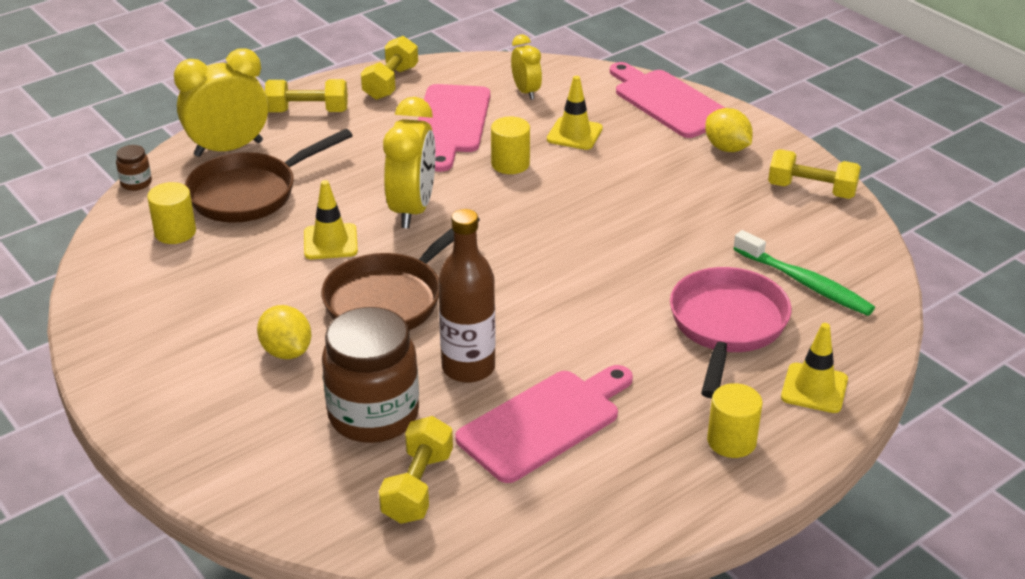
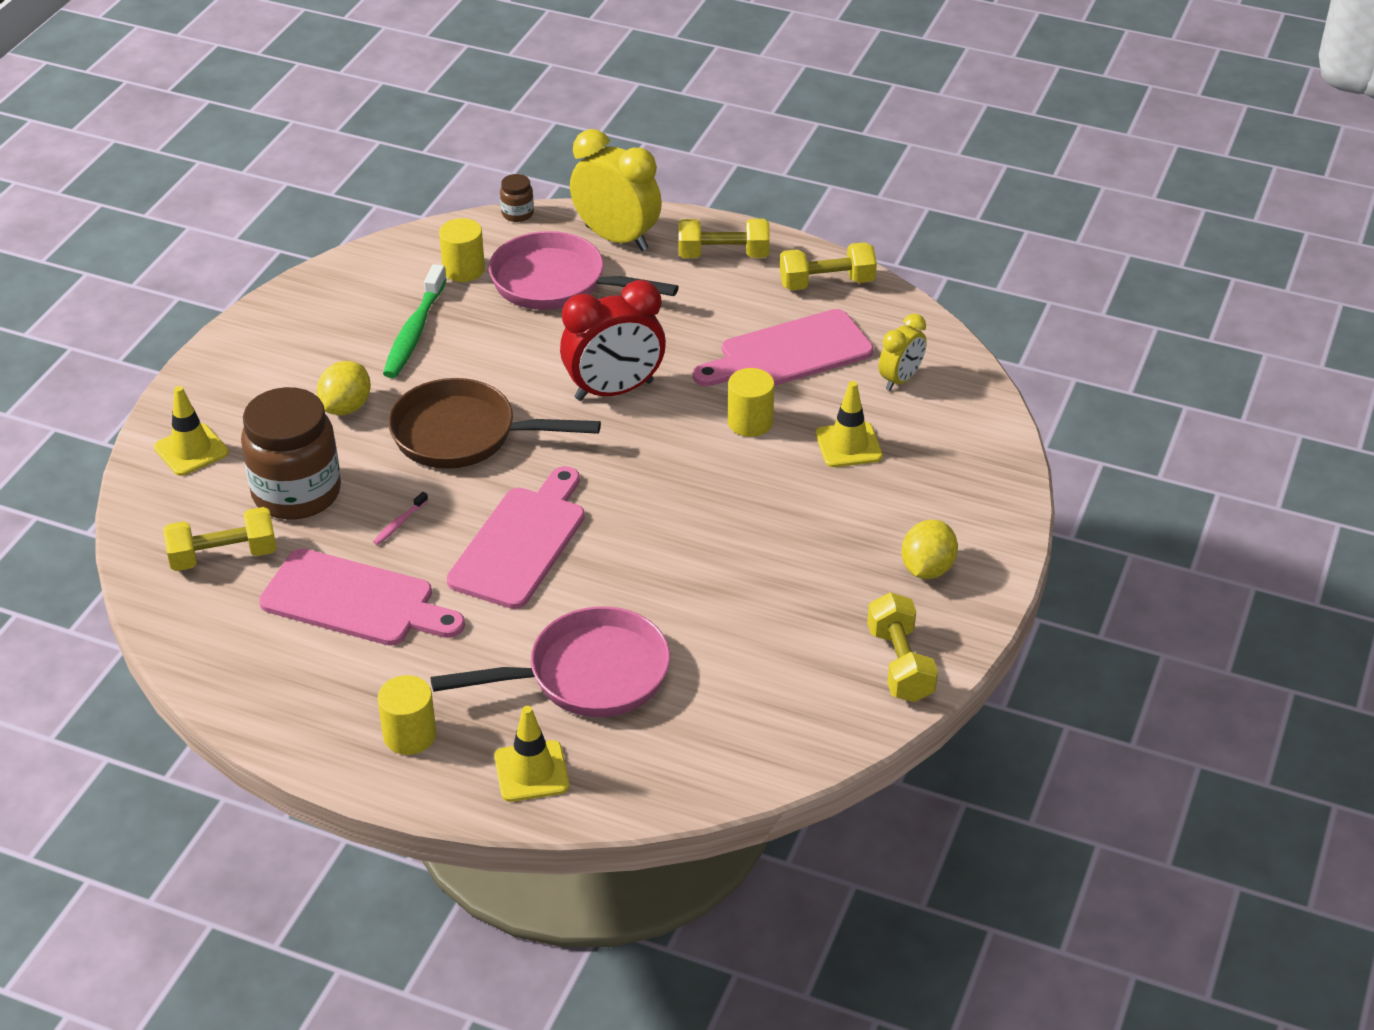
camera: 60 degrees right, 5 degrees up
brown pan [185,129,353,223] -> pink pan [489,231,679,310]
yellow dumbbell [265,79,348,112] -> yellow dumbbell turned 60 degrees counterclockwise [678,219,770,258]
yellow traffic cone [304,180,358,259] -> yellow traffic cone moved to [154,386,229,476]
yellow clock [383,97,436,228] -> red clock [560,280,666,401]
brown bottle [438,209,496,383] -> pink toothbrush [373,492,428,545]
pink cutting board [610,62,725,138] -> pink cutting board moved to [447,466,585,609]
green toothbrush [733,230,875,316] -> green toothbrush moved to [383,264,447,378]

